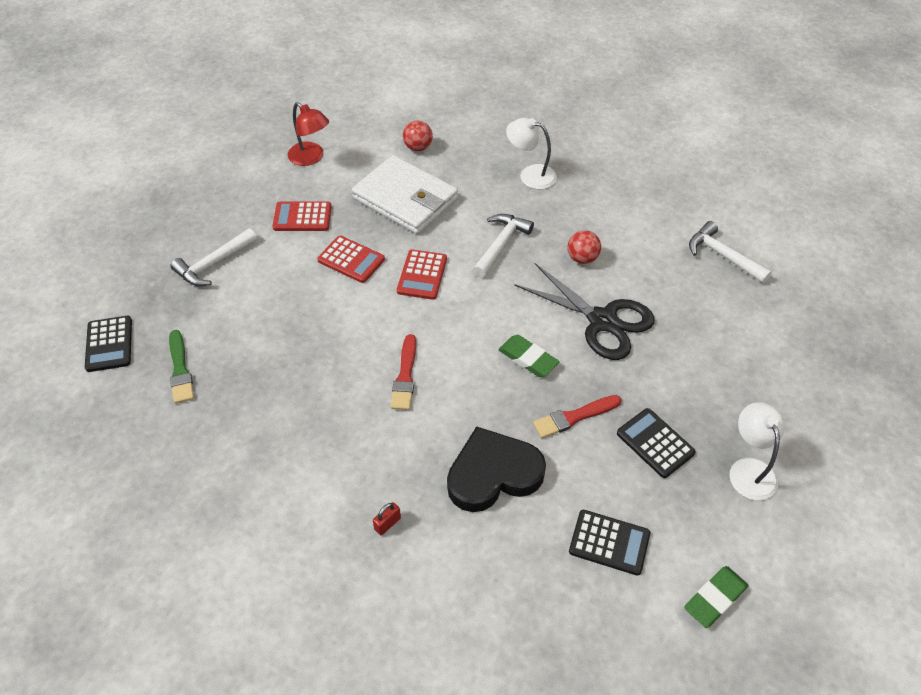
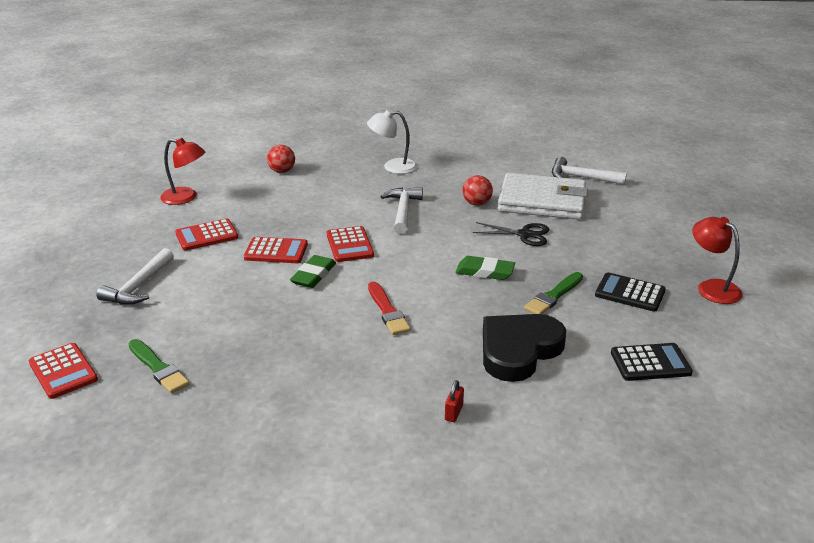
camera: 25 degrees left, 20 degrees down
black calculator [85,316,132,372] -> red calculator [28,343,98,399]
white wallet [352,155,458,234] -> white wallet moved to [498,173,588,220]
black scissors [514,263,655,360] -> black scissors [473,222,549,246], size x0.58
red brush [533,395,622,438] -> green brush [524,272,583,314]
green eraser [684,566,748,628] -> green eraser moved to [290,255,336,288]
white lamp [729,402,785,500] -> red lamp [692,217,743,304]

